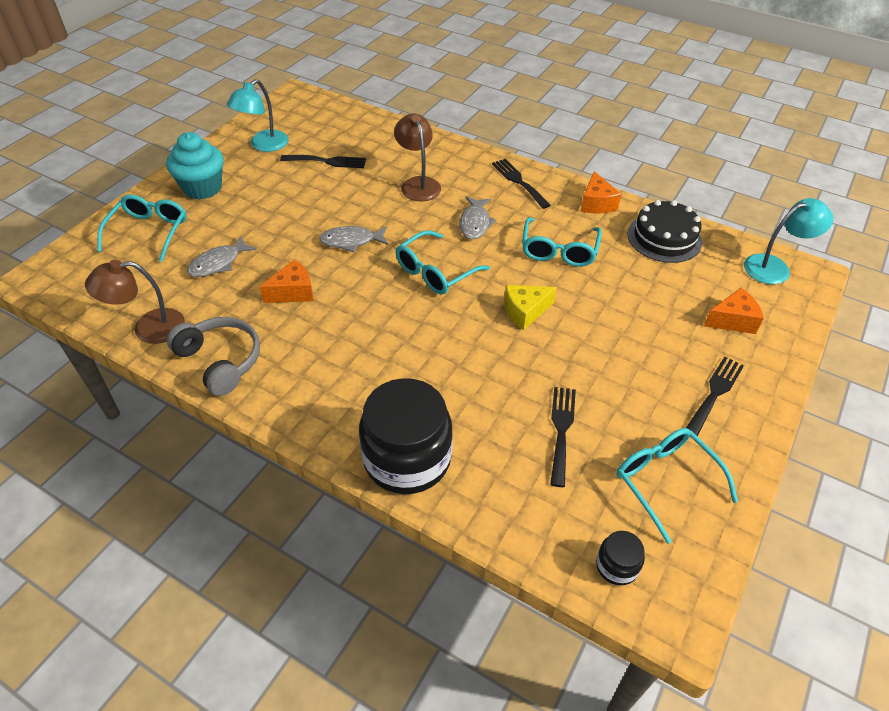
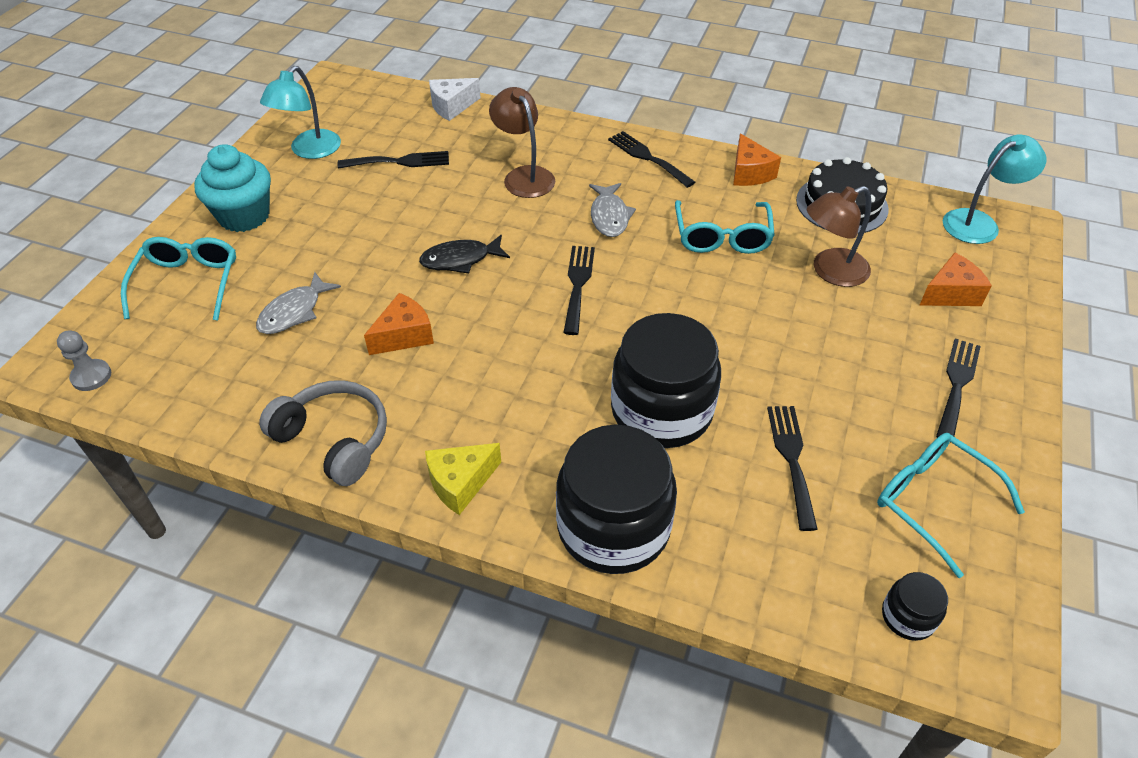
camera: 10 degrees left, 0 degrees up
brown lamp [85,260,185,344] -> brown lamp moved to [807,186,871,287]
grey fish [319,226,388,252] -> black fish [419,235,510,274]
turquoise glasses [395,230,490,295] -> black fork [563,246,595,335]
yellow cheese [504,285,557,330] -> yellow cheese moved to [425,443,501,515]
none -> grey pawn [57,330,111,391]
none -> white cheese [429,78,481,121]
none -> black jar [611,313,721,448]

